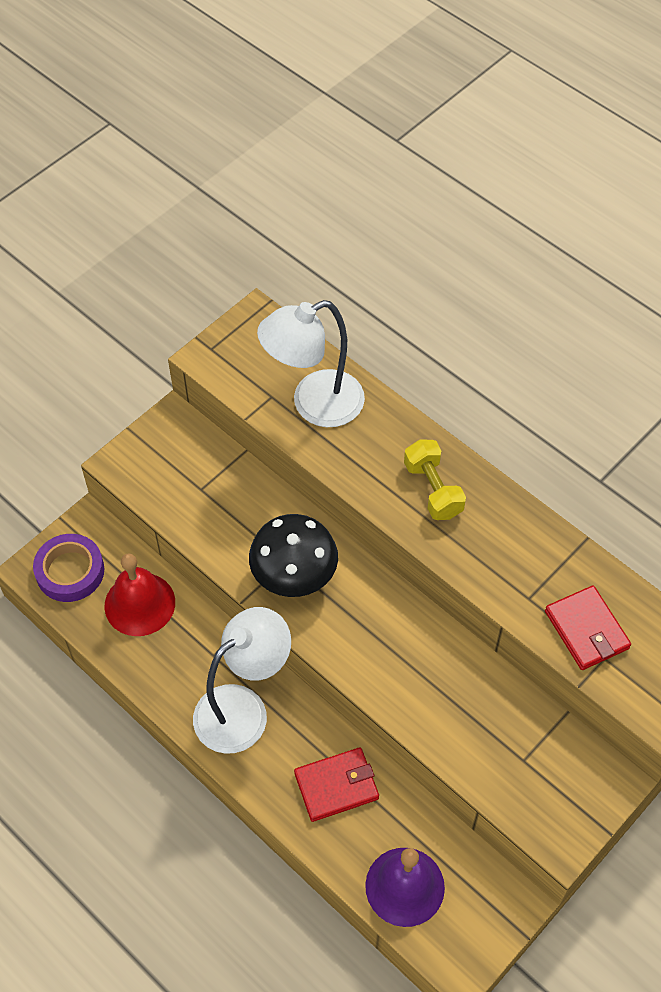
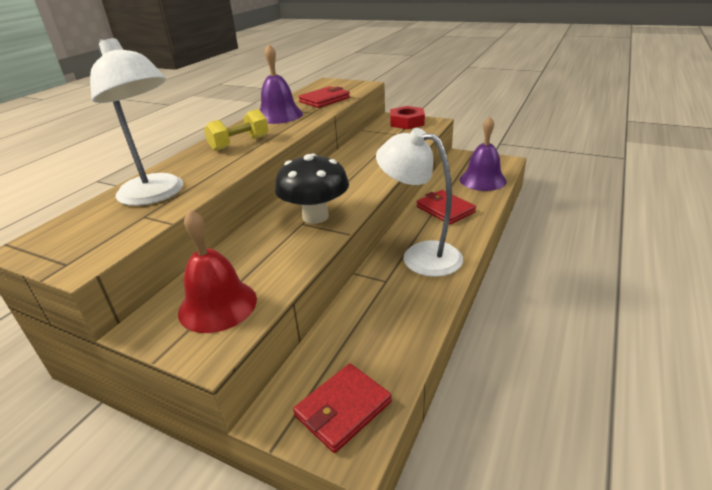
camera: 105 degrees left, 25 degrees down
purple tape [33,534,104,602] -> red wallet [293,363,392,453]
red bell [105,553,175,636] -> red bell moved to [178,209,257,333]
none -> purple bell [260,44,303,124]
none -> red nut [390,106,425,129]

